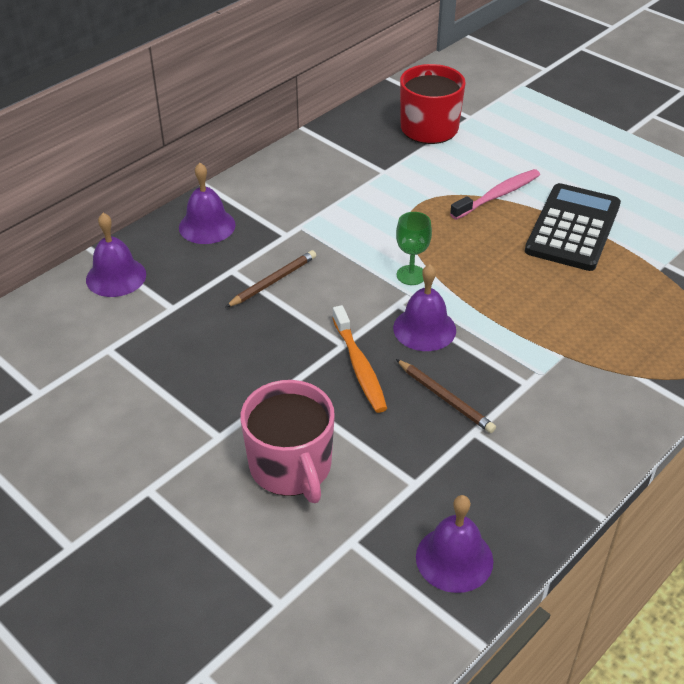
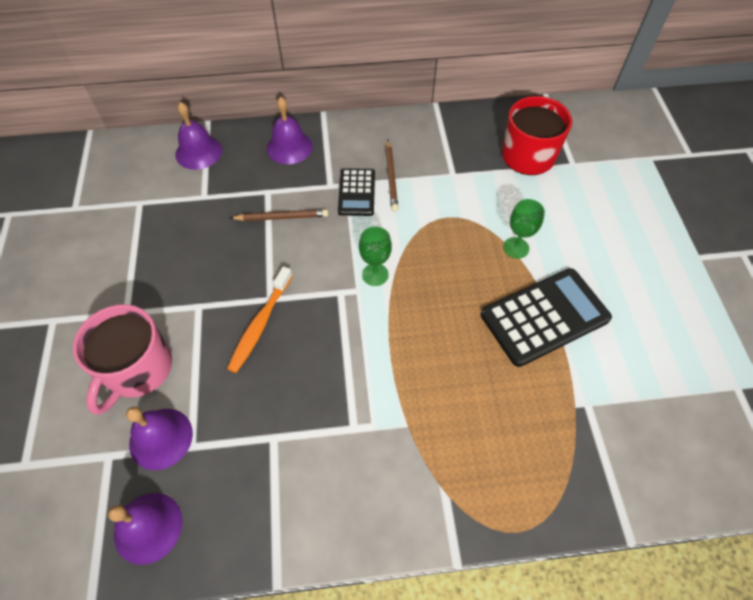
camera: 40 degrees right, 15 degrees up
purple bell [393,264,456,351] -> purple bell moved to [126,407,193,470]
brown pencil [396,359,496,433] -> brown pencil moved to [386,140,398,211]
pink toothbrush [450,169,540,220] -> green goblet [503,199,545,259]
none -> black calculator [338,168,375,216]

